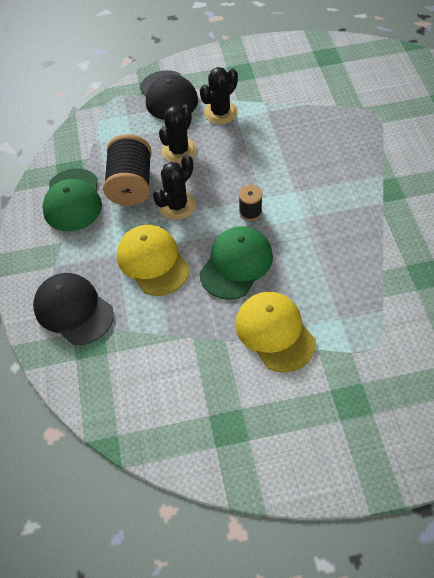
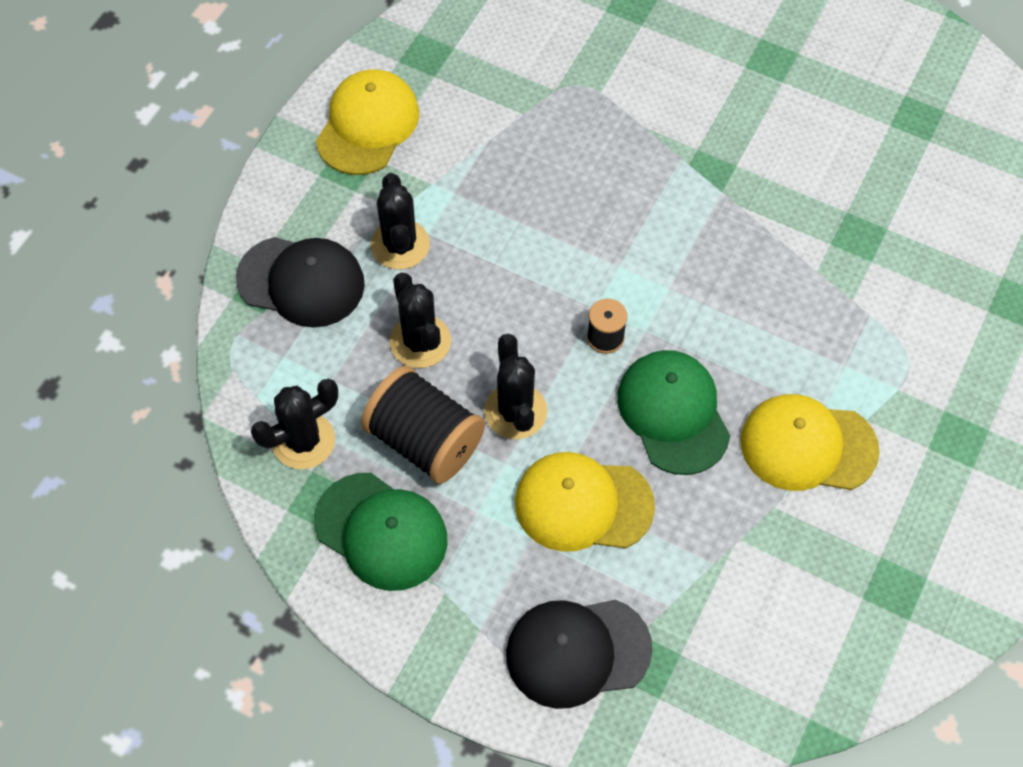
camera: 55 degrees left, 5 degrees up
none -> black cactus [251,379,338,469]
none -> yellow cap [316,70,419,175]

